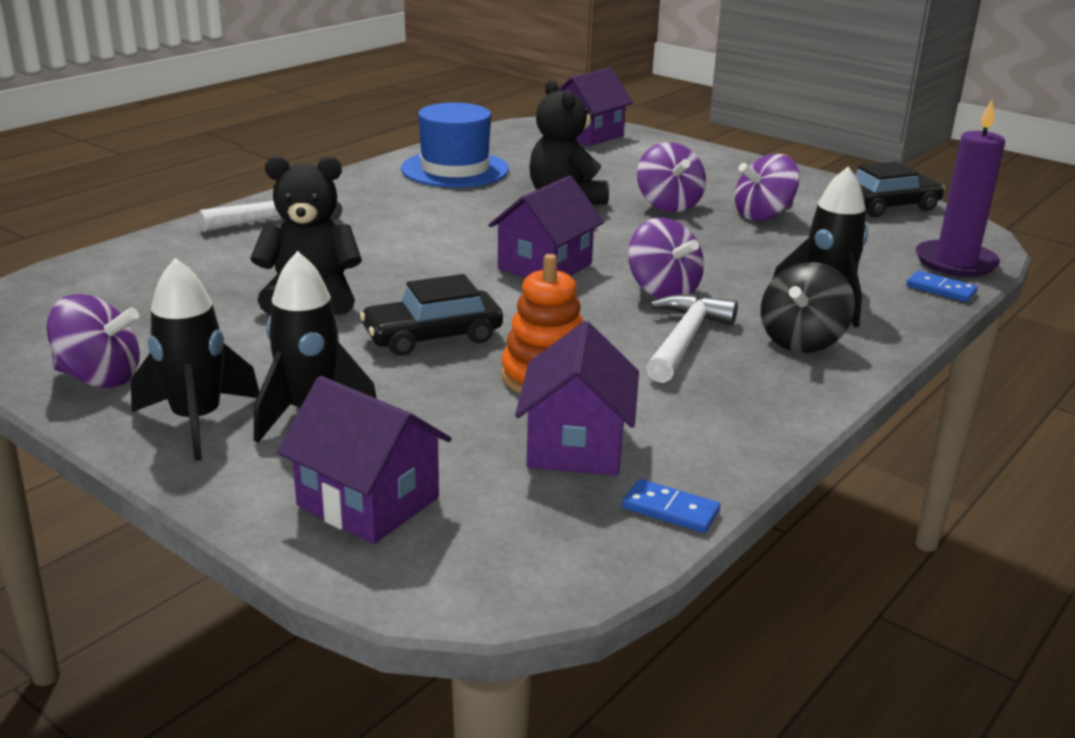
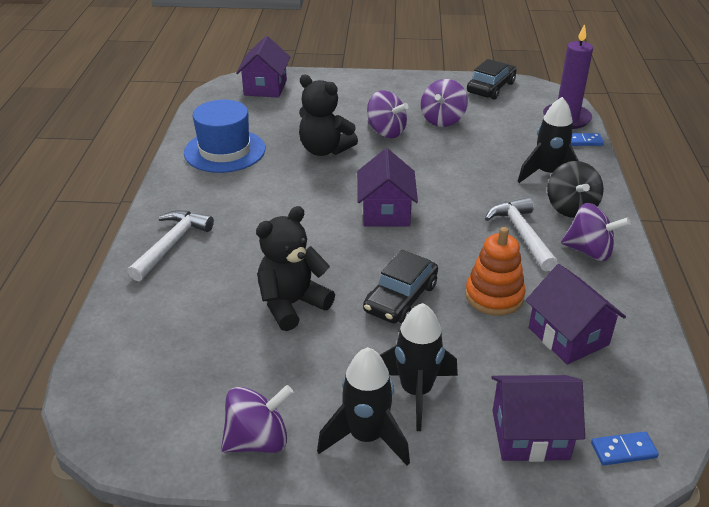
camera: 35 degrees left, 10 degrees up
blue domino [622,479,720,533] -> blue domino moved to [591,432,659,465]
purple spinning top [628,218,704,299] -> purple spinning top moved to [561,203,631,261]

